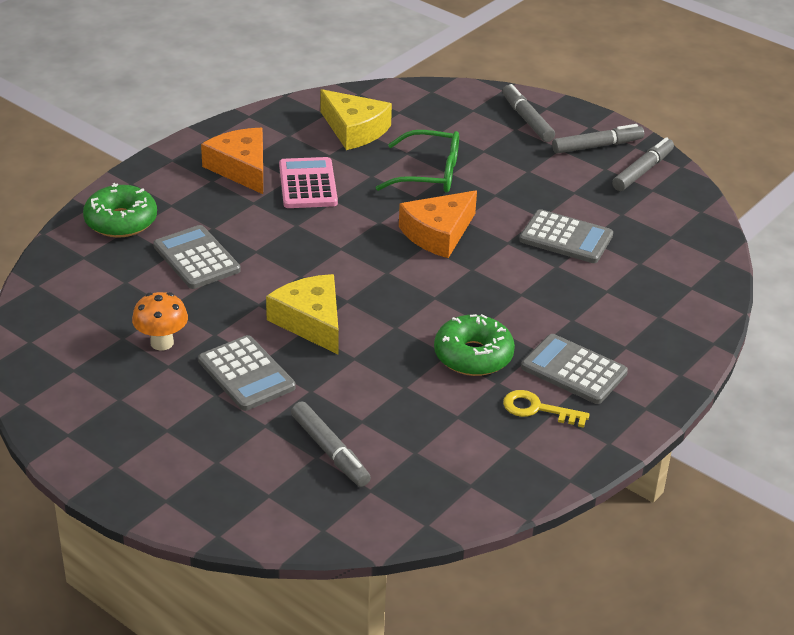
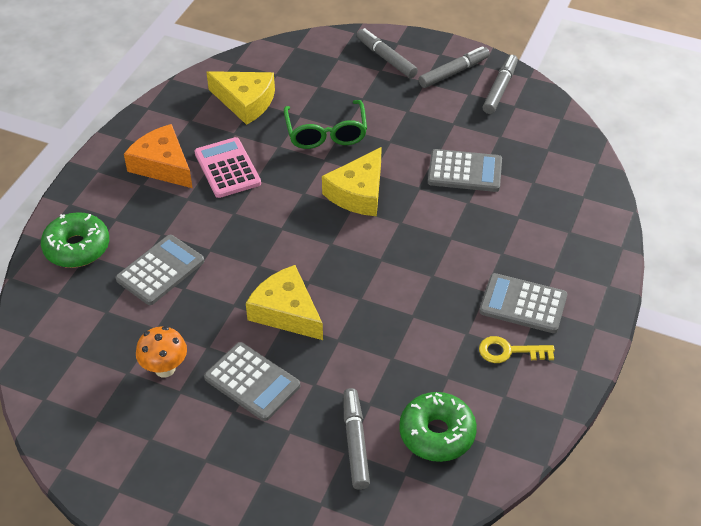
camera: 15 degrees left, 10 degrees up
grey calculator [153,225,241,289] -> grey calculator turned 90 degrees clockwise [116,235,204,305]
grey marker [291,401,371,487] -> grey marker turned 135 degrees counterclockwise [343,388,370,490]
green glasses [375,130,459,193] -> green glasses turned 90 degrees clockwise [284,100,367,149]
orange cheese [399,190,477,258] -> yellow cheese [322,147,382,216]
green donut [434,314,515,376] -> green donut moved to [399,392,477,462]

